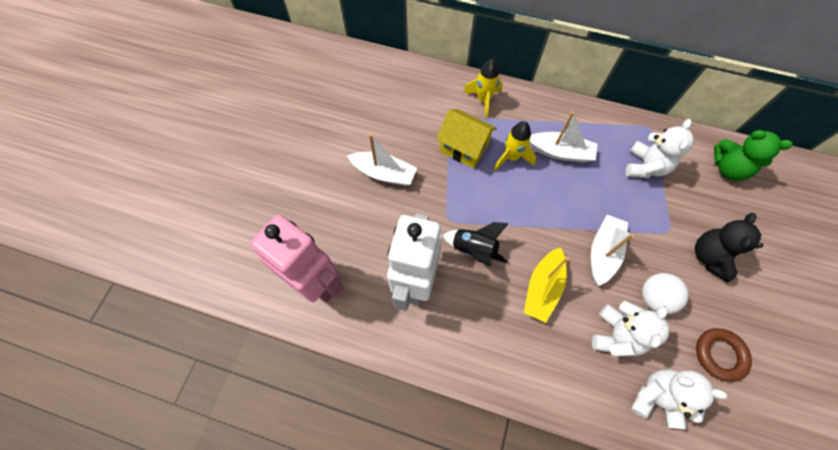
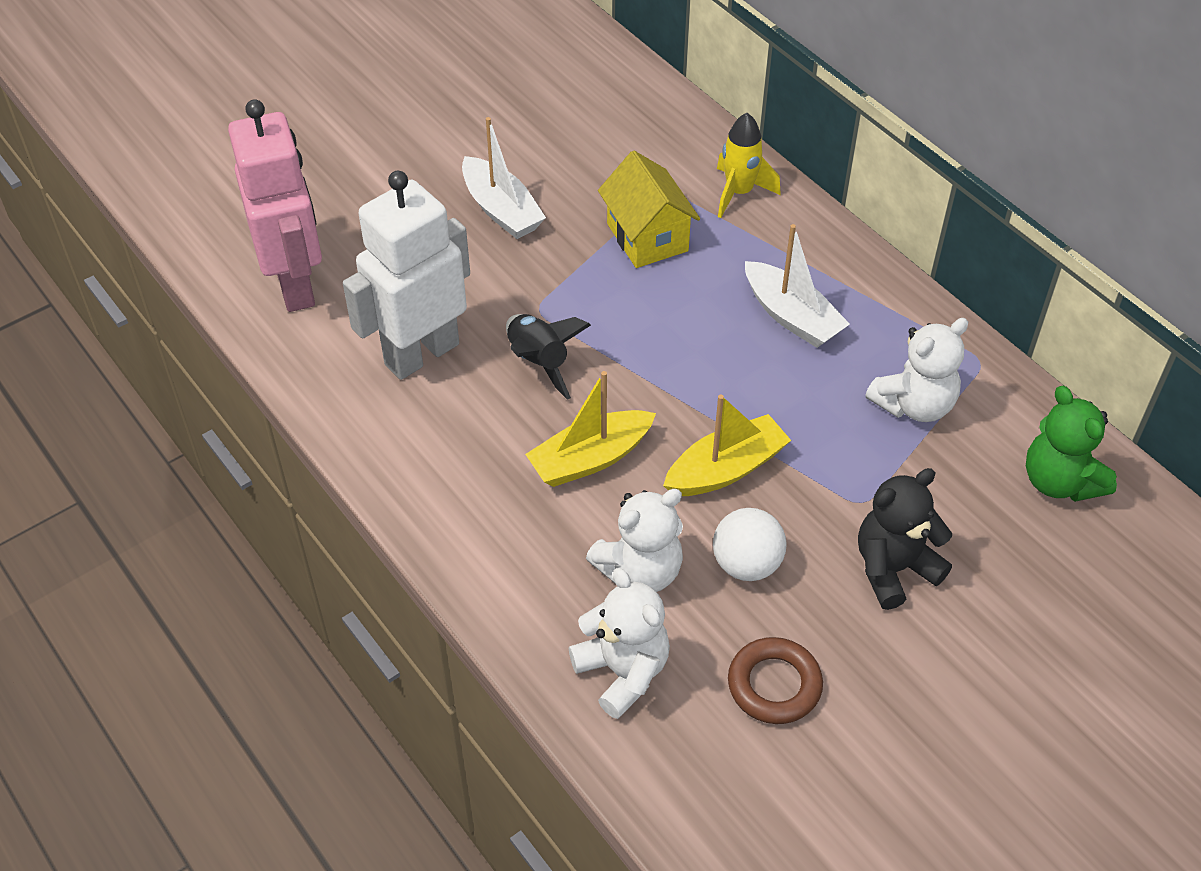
camera: 35 degrees right, 15 degrees down
yellow rocket [494,121,536,171] -> none
white boat [591,215,634,286] -> yellow boat [663,395,791,496]

